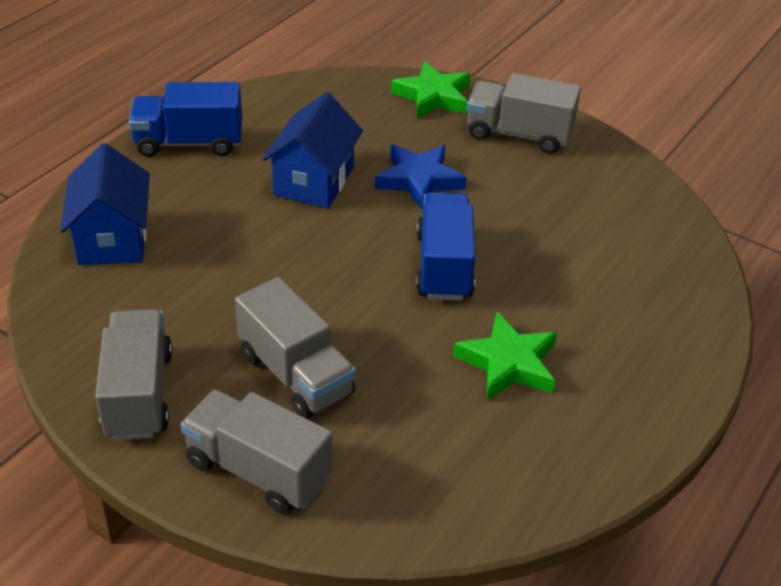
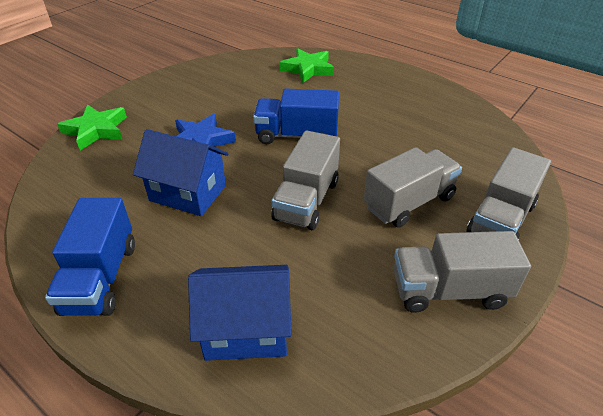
camera: 85 degrees left, 0 degrees up
green star [453,312,557,400] -> green star moved to [279,48,334,83]
grey truck [467,73,581,154] -> grey truck moved to [271,130,340,230]

